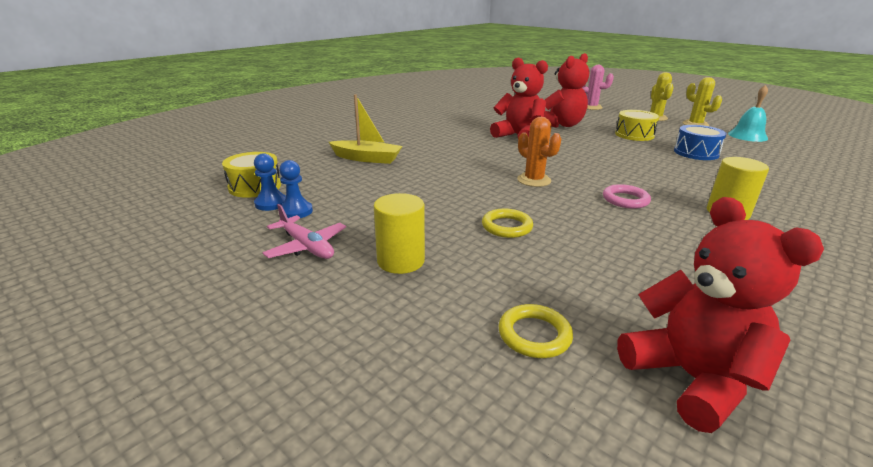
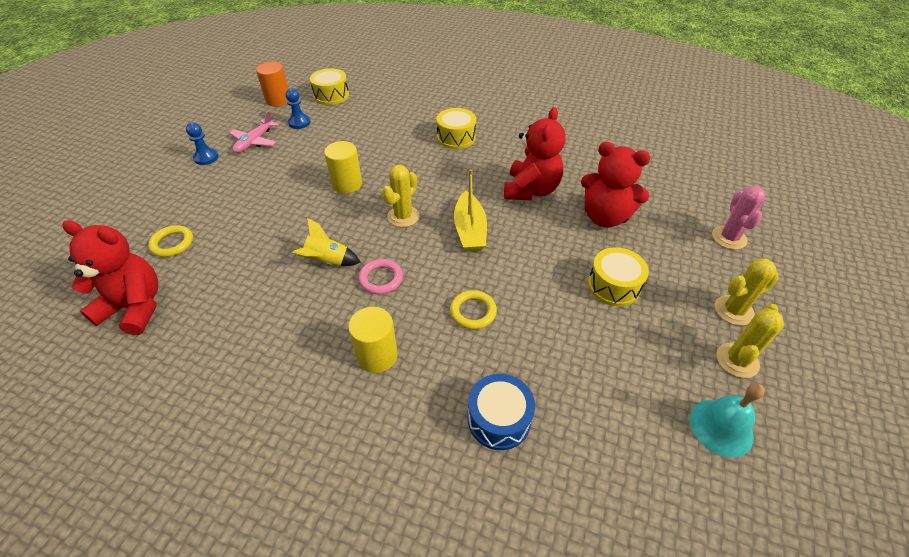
camera: 70 degrees right, 20 degrees up
blue pawn [254,153,286,211] -> blue pawn moved to [186,123,219,165]
yellow boat [329,94,403,164] -> yellow boat moved to [454,169,487,252]
yellow cylinder [374,193,425,274] -> yellow cylinder moved to [324,141,362,194]
yellow ring [482,209,533,238] -> yellow ring moved to [450,290,497,329]
orange cactus [517,117,561,187] -> yellow cactus [382,165,419,227]
red teddy bear [617,197,824,433] -> red teddy bear turned 120 degrees counterclockwise [63,220,158,335]
blue drum [674,125,727,160] -> blue drum moved to [468,374,535,450]
none -> orange cylinder [256,62,289,106]
none -> yellow rocket [293,218,360,266]
none -> yellow drum [437,108,476,149]

